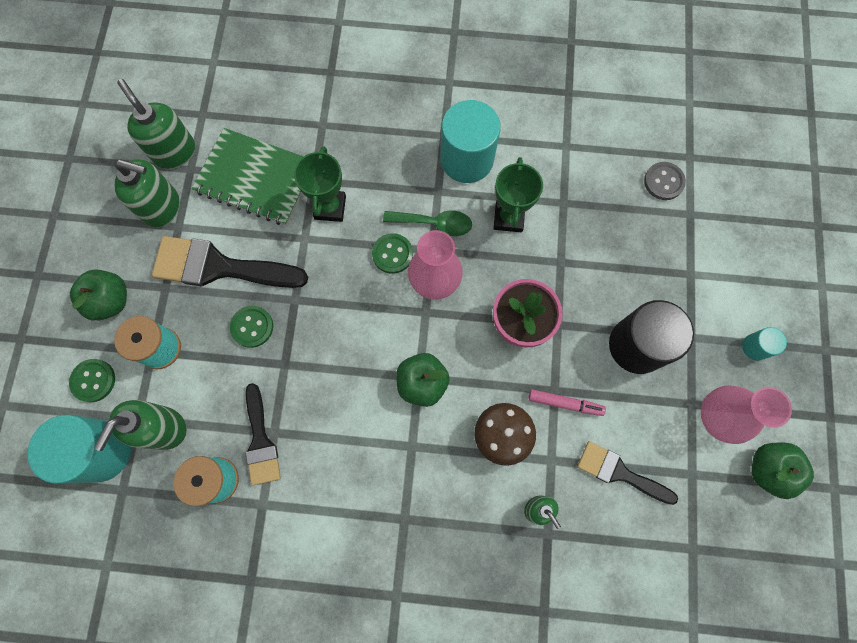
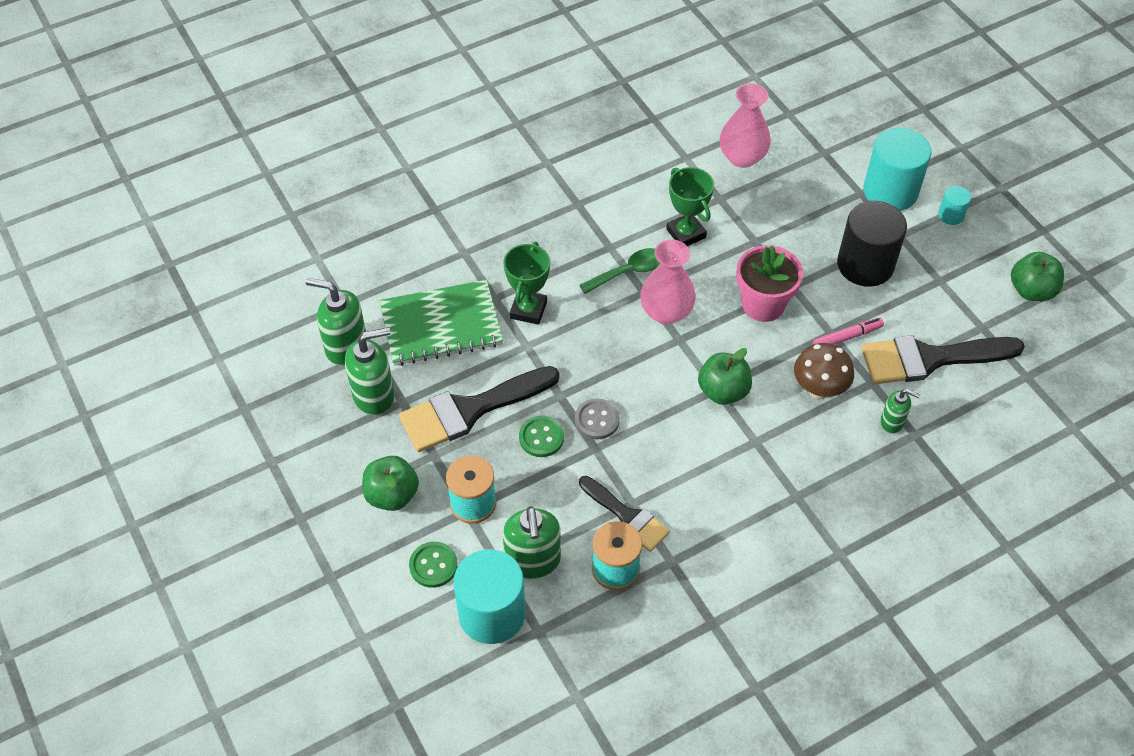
camera: 35 degrees left, 20 degrees down
green trophy [294,146,346,222] -> green trophy turned 45 degrees clockwise [503,242,550,325]
green button [372,233,413,274] -> none
turquoise cylinder [440,100,501,183] -> turquoise cylinder moved to [863,128,932,211]
black brush [577,441,678,505] -> black brush [861,335,1025,384], size x1.63
grey button [644,162,686,200] -> grey button moved to [575,399,620,439]
pink vase [701,385,792,444] -> pink vase moved to [720,83,771,168]

